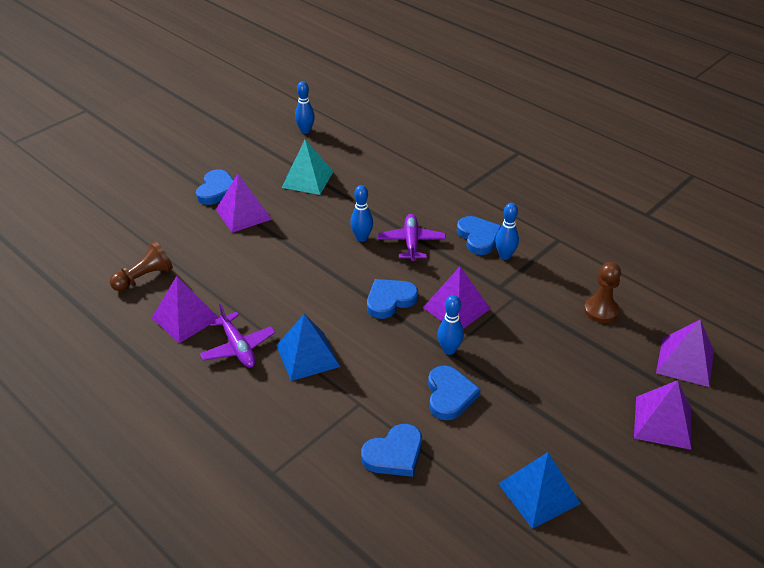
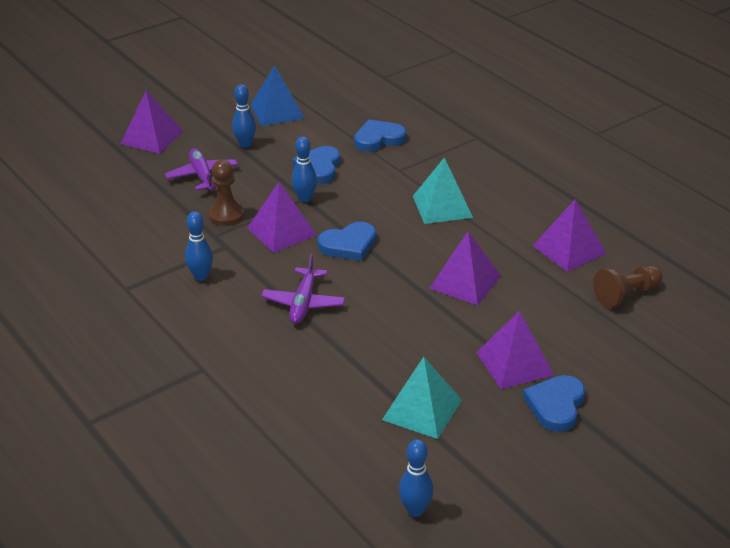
camera: 170 degrees left, 5 degrees down
purple plane [200,304,275,368] -> purple plane moved to [165,148,238,192]
blue pyramid [276,314,340,381] -> turquoise pyramid [413,157,473,224]
blue bowling pin [350,185,373,242] -> blue bowling pin moved to [232,84,256,148]
blue heart [457,216,501,255] -> none
brown pawn [584,262,621,323] -> brown pawn moved to [208,160,244,226]
purple pyramid [656,320,714,387] -> purple pyramid moved to [429,231,501,305]

